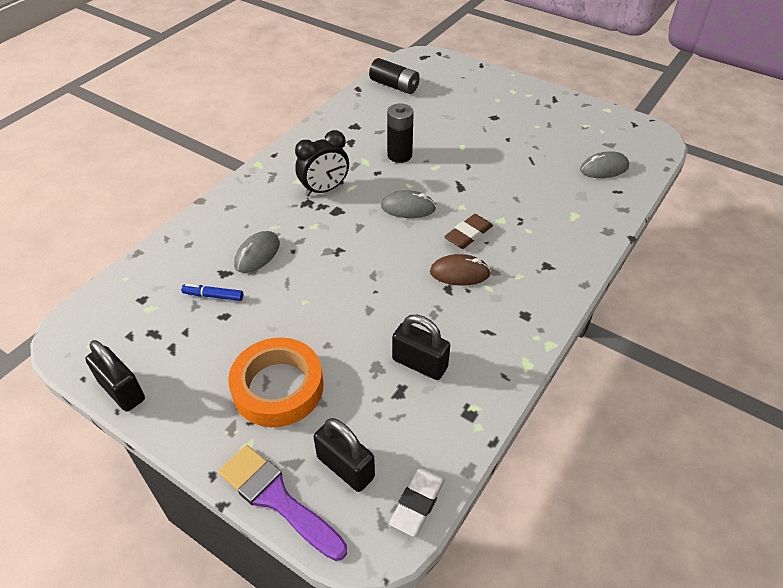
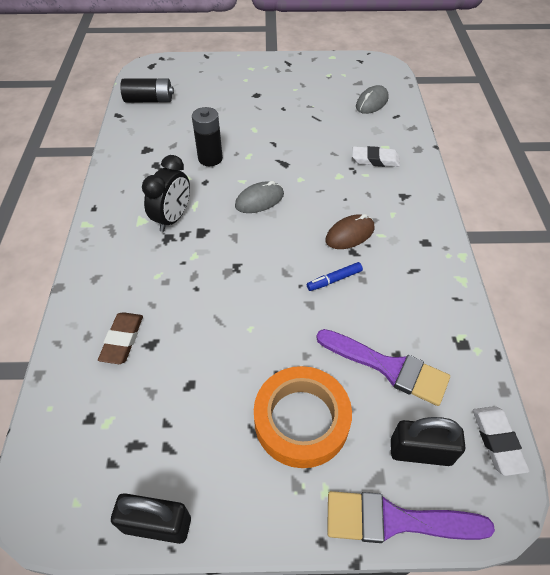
camera: 35 degrees left, 5 degrees up
blue marker [181,284,243,301] -> blue marker moved to [307,262,363,291]
grey mouse [234,231,280,273] -> none
black padlock [392,315,450,380] -> none
brown eraser [444,214,493,249] -> brown eraser moved to [98,312,143,364]
none -> purple brush [316,329,450,406]
none -> white eraser [353,146,400,167]

